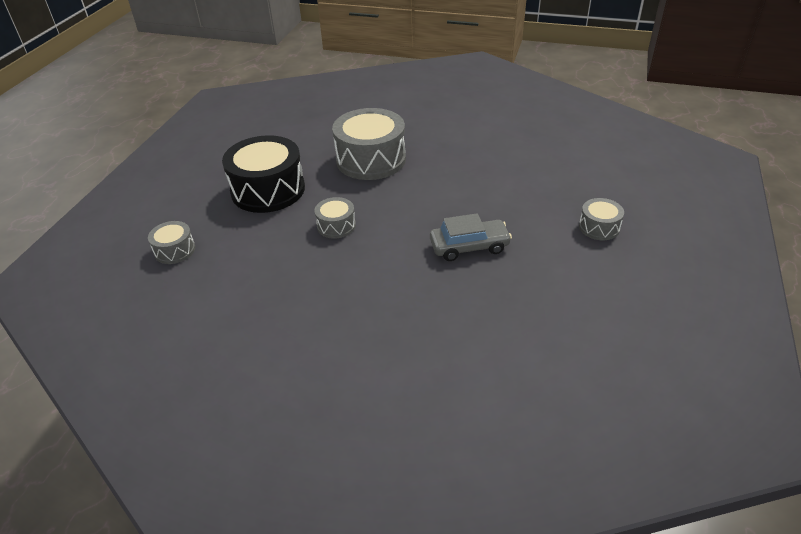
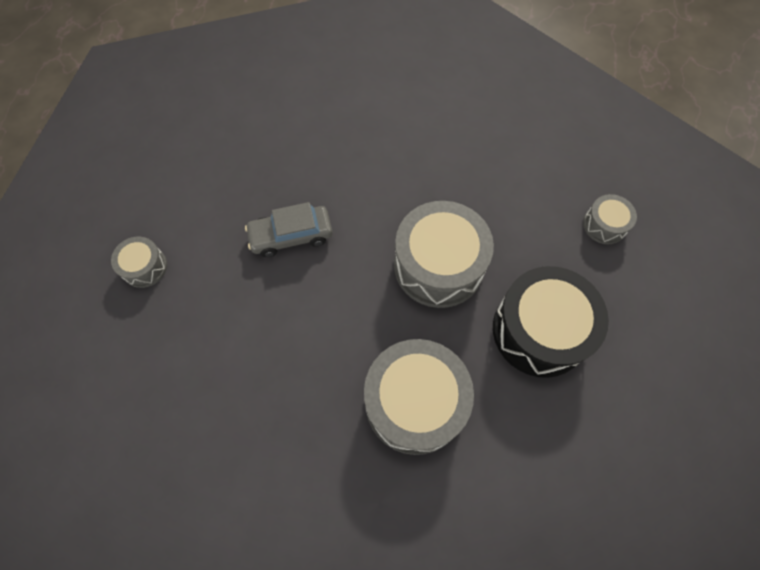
camera: 175 degrees right, 25 degrees up
grey drum [314,197,356,239] -> grey drum [394,201,494,308], size x2.04

